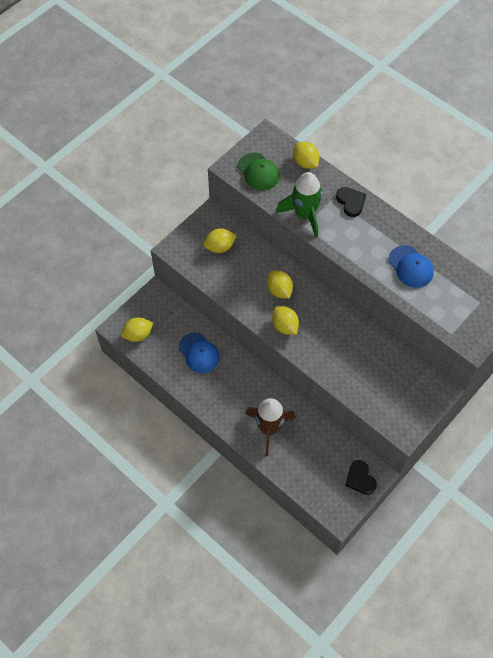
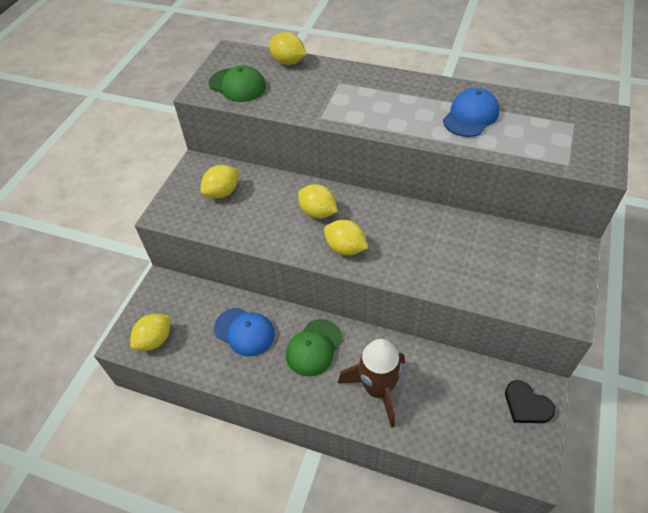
camera: 20 degrees left, 10 degrees down
green rocket [276,172,323,238] -> none
black heart [336,187,366,217] -> none
blue cap [388,245,434,288] -> blue cap turned 90 degrees counterclockwise [443,88,499,137]
none -> green cap [286,319,342,376]

